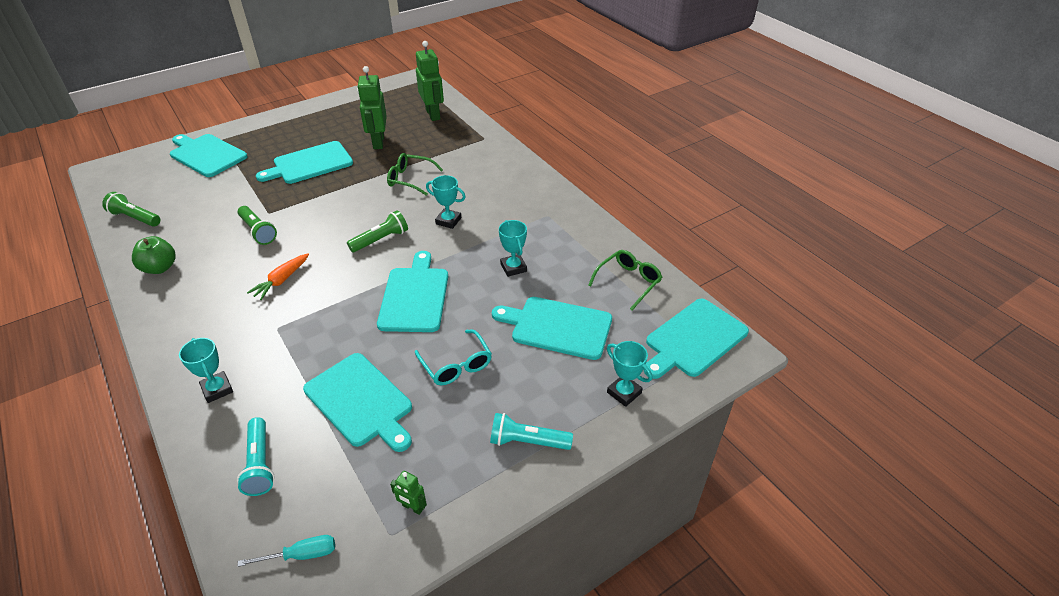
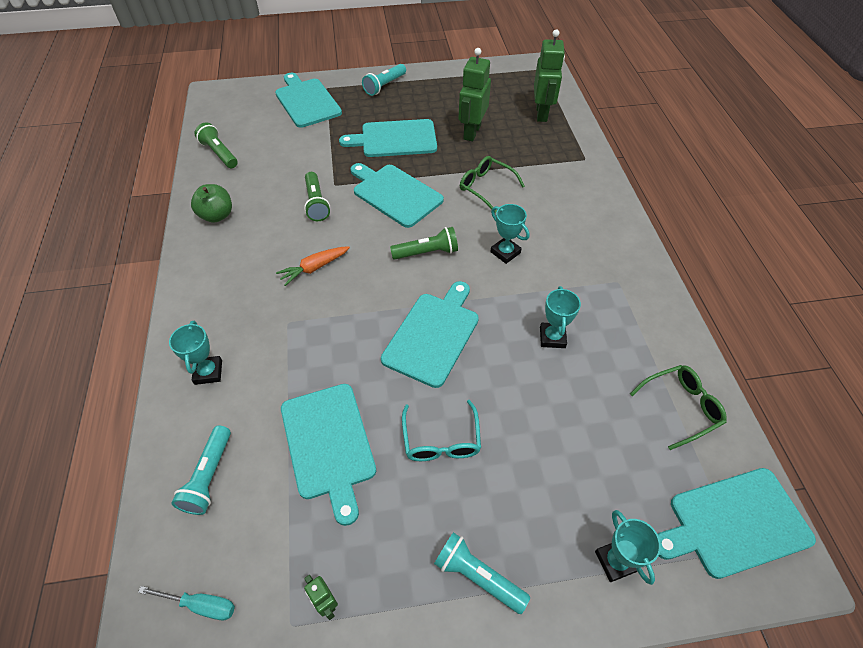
camera: 25 degrees right, 10 degrees up
turquoise cutting board [492,297,612,360] -> turquoise cutting board moved to [350,163,444,228]
none -> turquoise flashlight [362,64,406,96]

